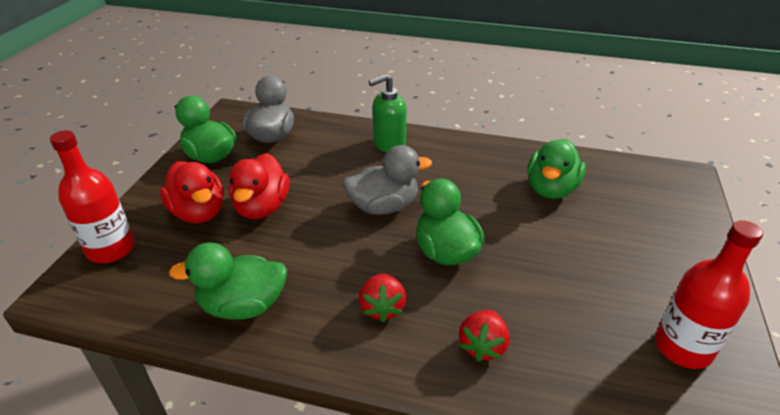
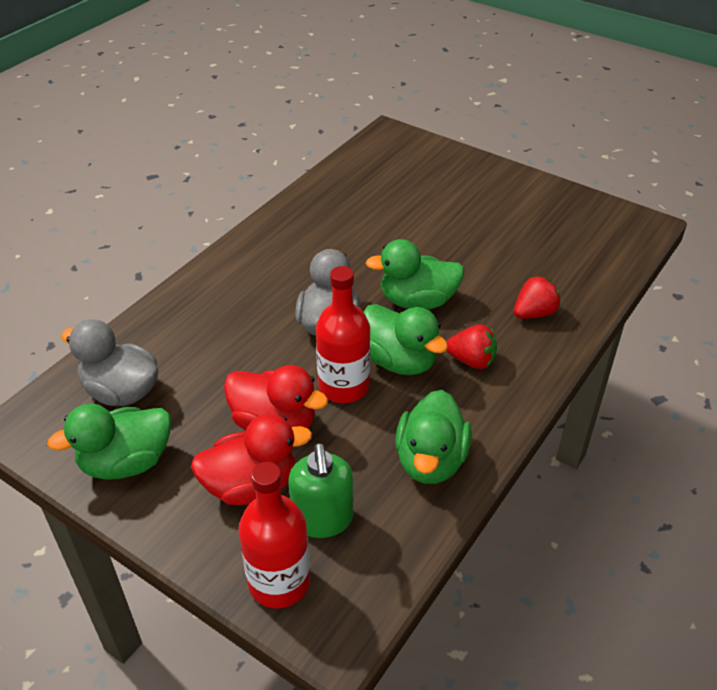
camera: 70 degrees left, 5 degrees up
green soap dispenser [369,74,407,153] -> green soap dispenser moved to [288,443,353,538]
red strawberry [459,310,510,362] -> red strawberry turned 75 degrees counterclockwise [514,275,561,319]
green duck [527,139,586,199] -> green duck moved to [364,304,448,375]
red bottle [655,220,763,369] -> red bottle moved to [316,266,370,403]

